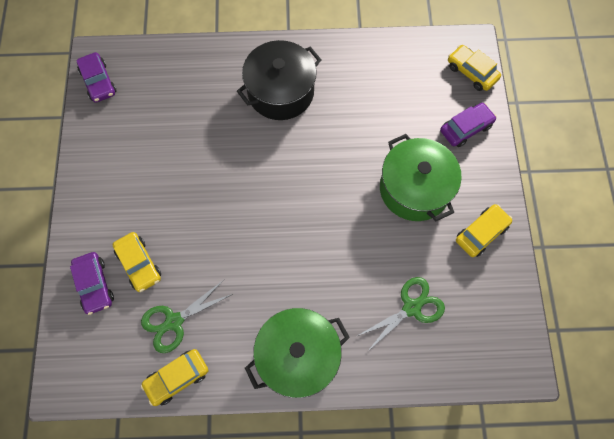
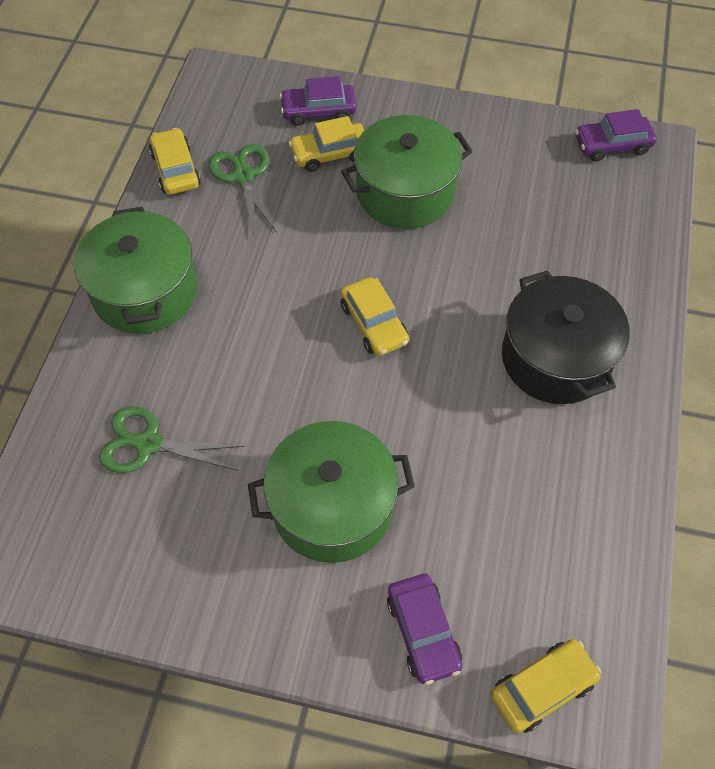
camera: 105 degrees right, 10 degrees down
green scissors [357,277,445,352] -> green scissors turned 120 degrees clockwise [99,406,245,473]
yellow car [456,204,512,257] -> yellow car moved to [341,277,409,356]
none -> green pot [341,115,473,229]

